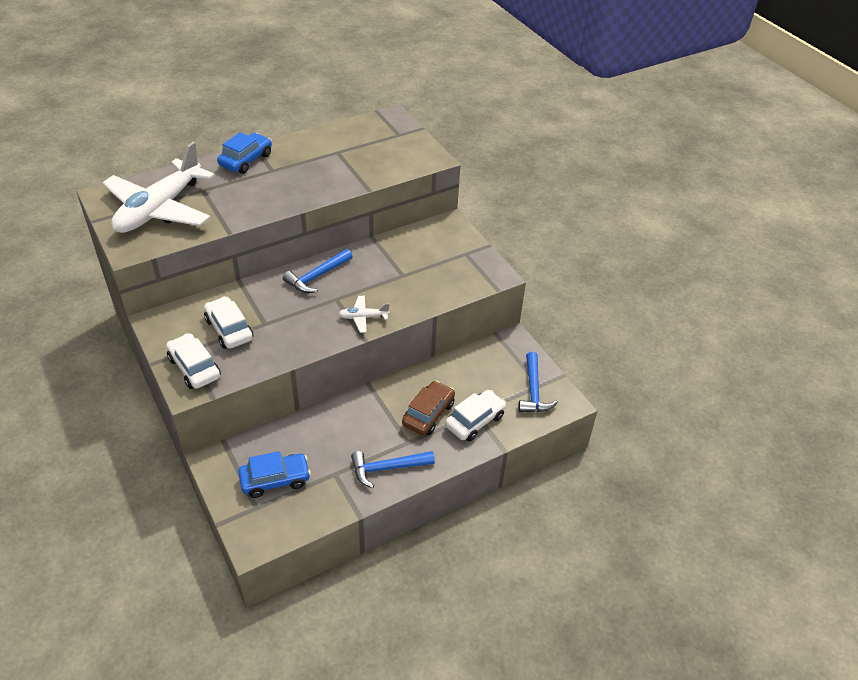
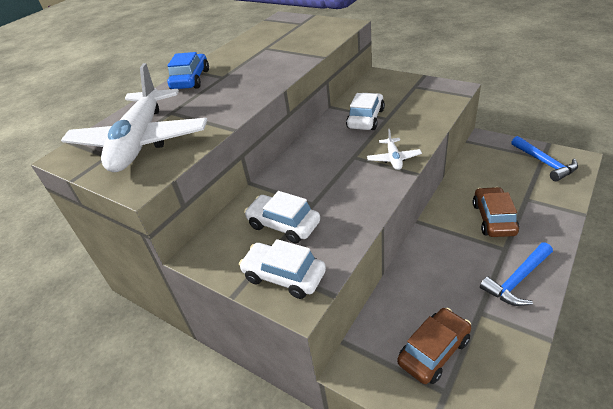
camera: 20 degrees left, 5 degrees down
blue car [238,451,311,498] -> brown car [397,308,471,384]
blue hammer [283,249,353,293] -> none
white plane [339,296,390,333] -> white plane turned 60 degrees counterclockwise [367,129,422,170]
white car [445,390,506,442] -> white car moved to [346,93,385,130]

